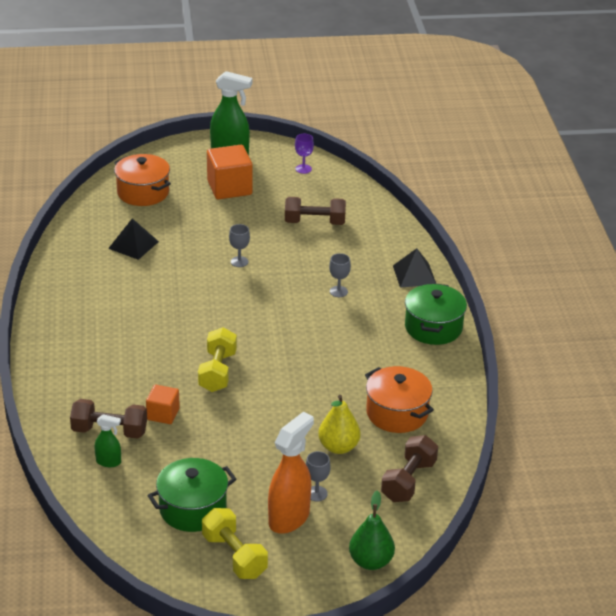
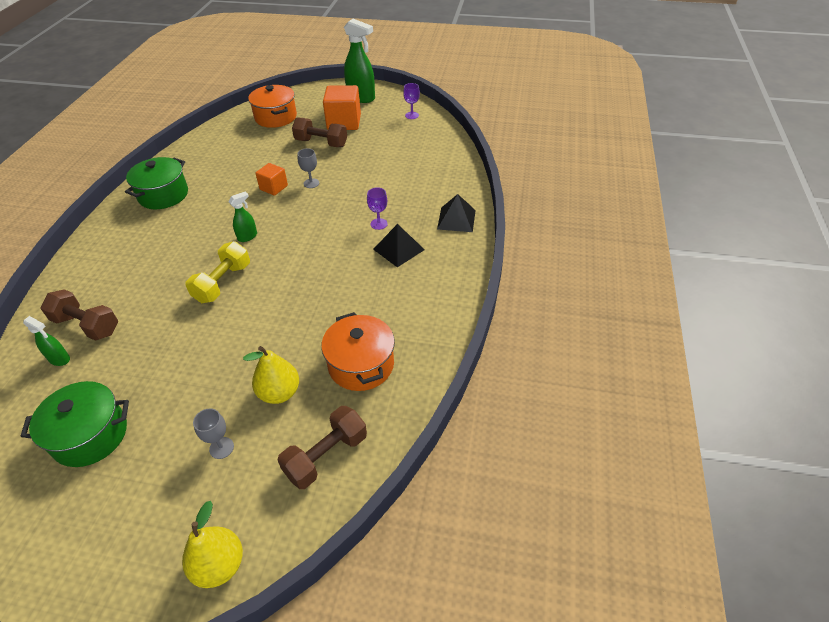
camera: 20 degrees right, 10 degrees up
black pyramid [108,218,159,260] -> black pyramid moved to [373,224,425,267]
orange cube [146,385,180,424] -> orange cube moved to [255,163,288,196]
yellow dumbbell [202,508,268,579] -> none
orange spray bottle [268,412,314,534] -> none
brown dumbbell [285,197,346,225] -> brown dumbbell moved to [292,117,347,147]
grey goblet [329,253,351,297] -> purple goblet [367,187,388,230]
green pear [349,491,395,570] -> yellow pear [182,501,243,588]
green pot [405,283,467,345] -> green pot moved to [125,157,188,209]
none -> green spray bottle [228,191,257,242]

